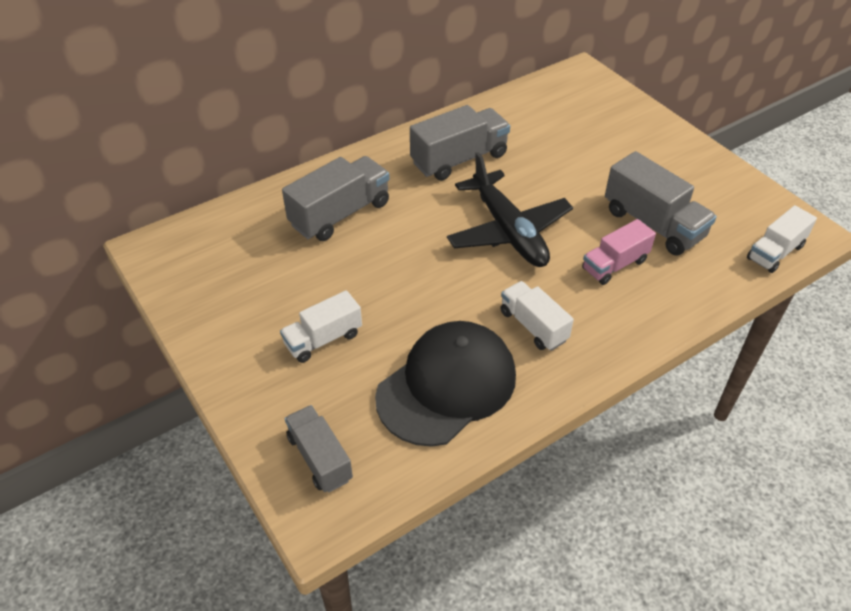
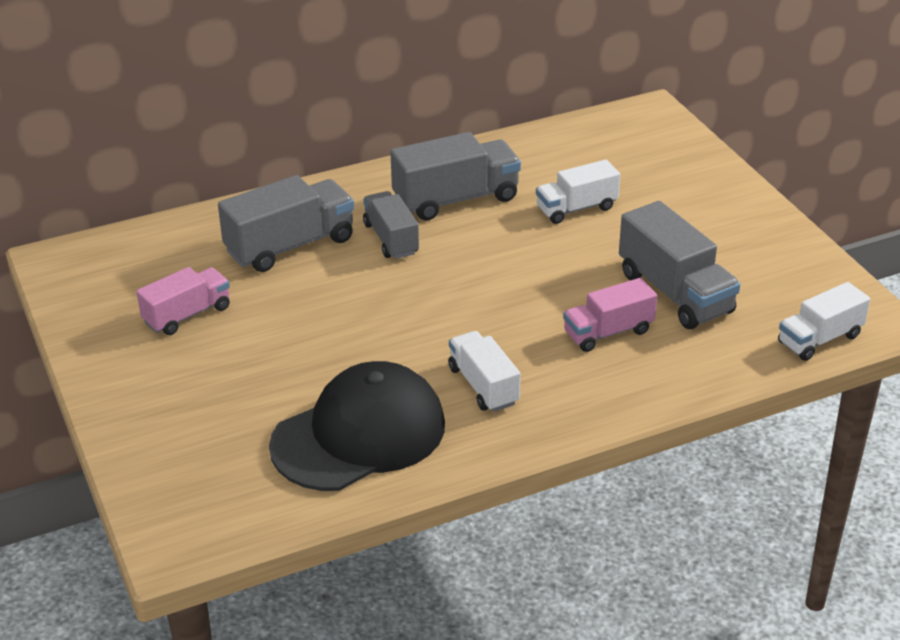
camera: 10 degrees right, 10 degrees down
white truck [280,290,362,363] -> white truck moved to [536,160,620,224]
grey truck [285,405,353,492] -> grey truck moved to [363,191,419,259]
black plane [447,152,573,267] -> none
none -> pink truck [136,267,230,335]

